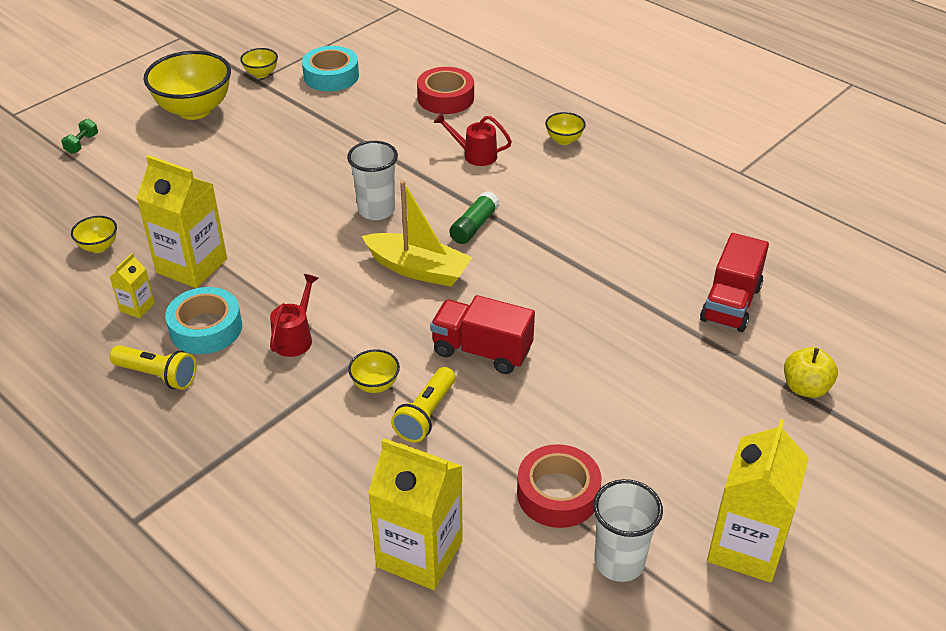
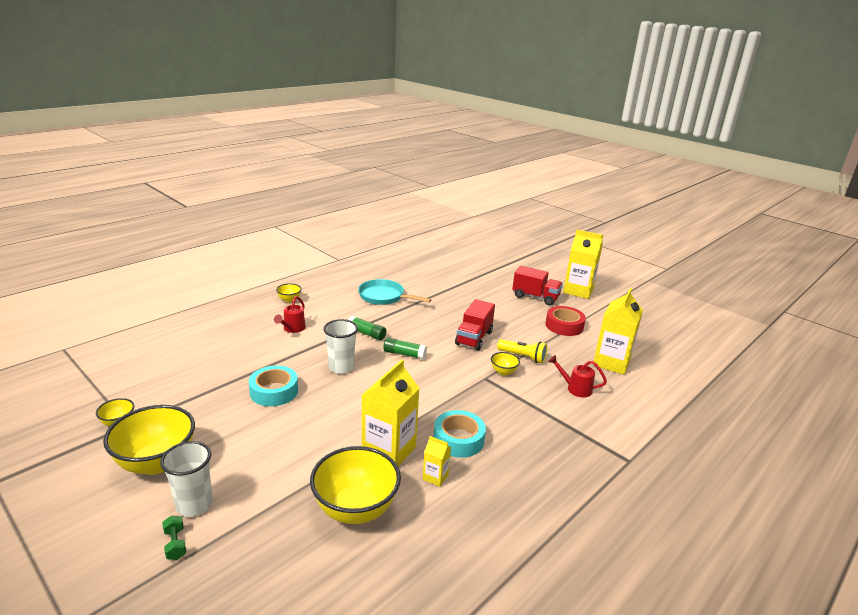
camera: 90 degrees left, 15 degrees down
green dumbbell [61,119,98,154] -> green dumbbell turned 45 degrees clockwise [162,515,186,560]
yellow bowl [71,216,117,253] -> yellow bowl [310,446,401,524], size x2.18
yellow flashlight [110,345,197,390] -> none
red watering can [270,274,319,357] -> red watering can moved to [548,355,607,398]
turquoise tape [302,46,359,91] -> turquoise tape moved to [249,366,298,406]
yellow boat [362,181,473,287] -> green glue stick [383,338,427,360]
red tape [417,67,474,114] -> none
white cup [593,479,663,582] -> white cup moved to [160,441,213,517]
red truck [700,233,769,332] -> red truck moved to [512,266,563,305]
yellow apple [784,347,838,398] -> none
none -> turquoise pan [358,279,432,305]

